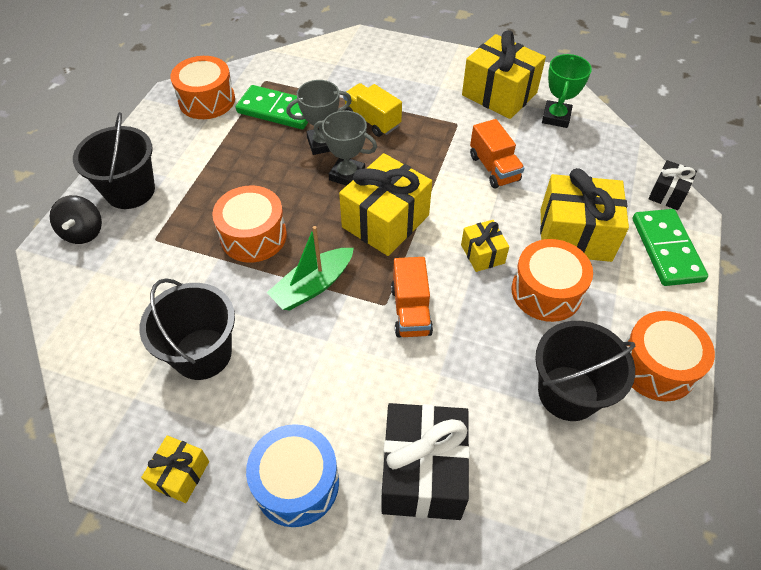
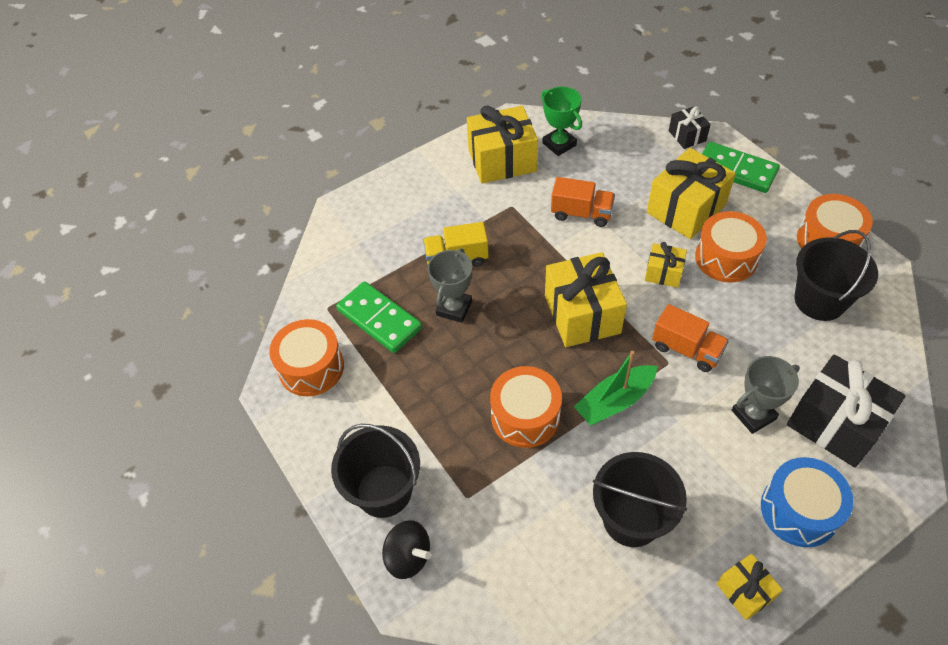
camera: 50 degrees left, 0 degrees up
green domino [236,85,308,129] -> green domino turned 75 degrees clockwise [336,281,422,353]
green boat [267,226,354,310] -> green boat turned 60 degrees clockwise [574,351,657,425]
grey trophy [314,110,377,186] -> grey trophy moved to [732,356,800,434]

